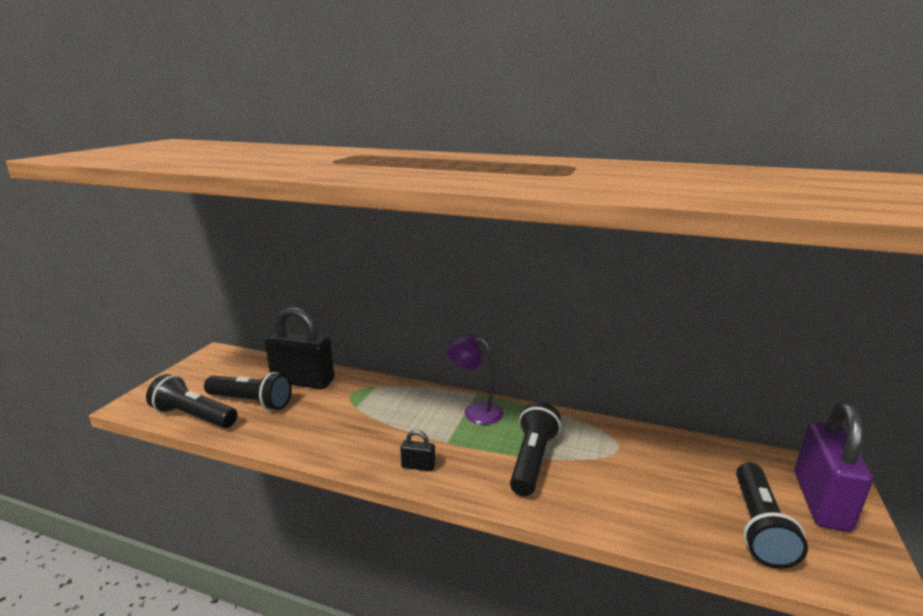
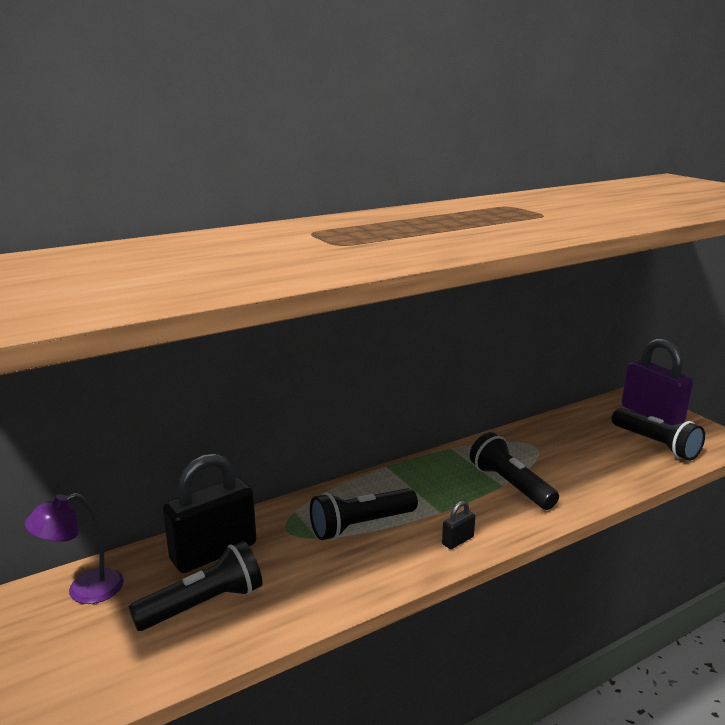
camera: 50 degrees left, 0 degrees up
black flashlight [146,374,237,428] -> black flashlight moved to [310,488,418,540]
purple lamp [447,335,503,425] -> purple lamp moved to [25,493,124,604]

